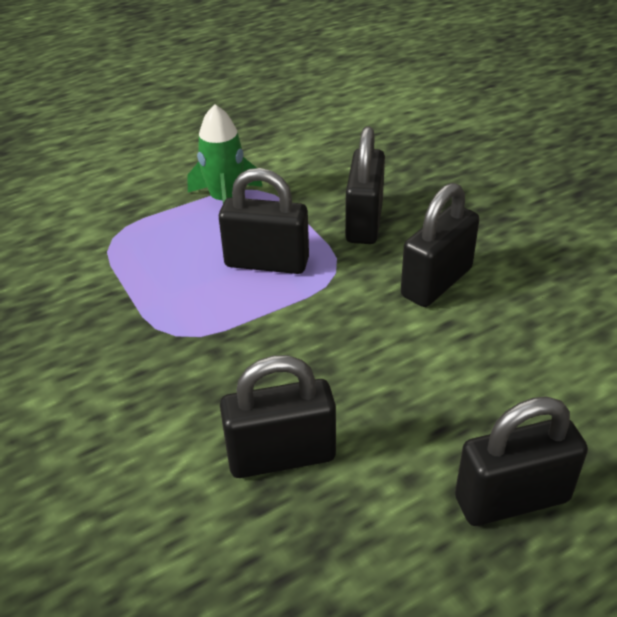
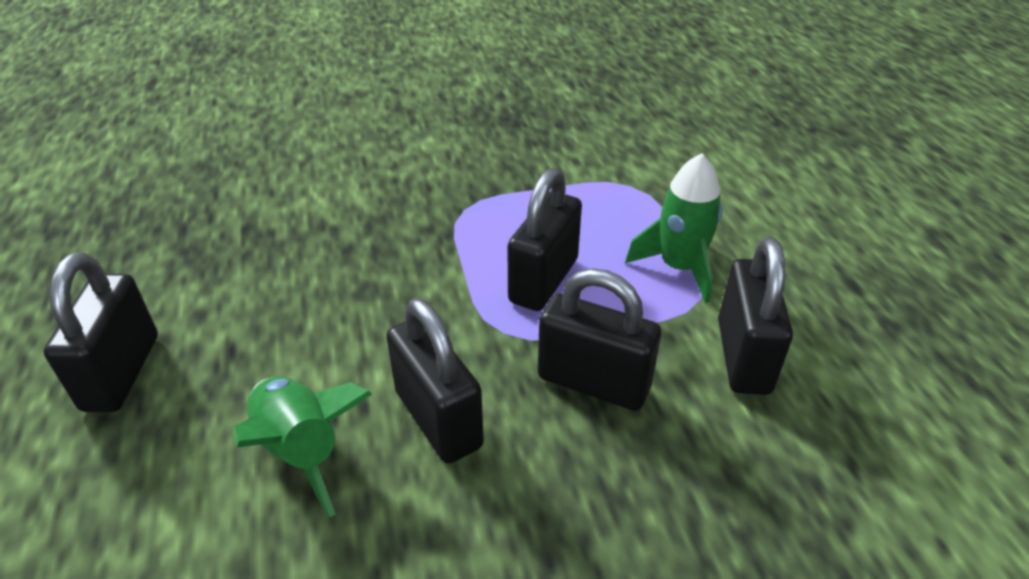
camera: 105 degrees right, 0 degrees up
black padlock [220,355,336,478] -> black padlock moved to [718,238,793,395]
none -> green rocket [233,376,372,517]

